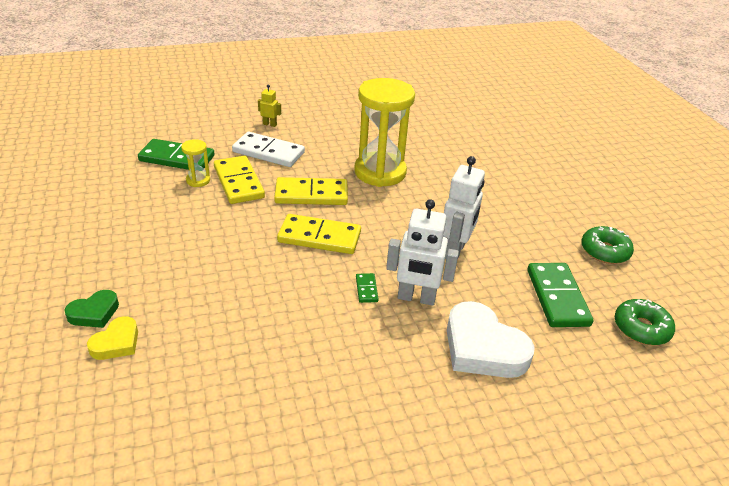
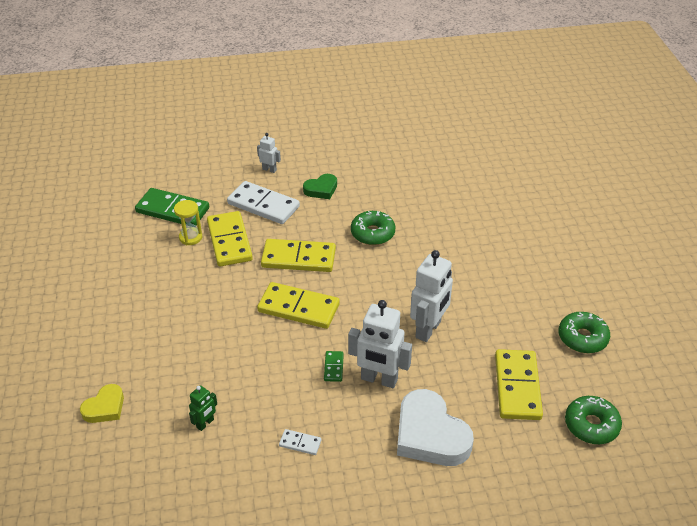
camera: 10 degrees right, 5 degrees up
green heart [65,290,119,328] -> green heart moved to [303,174,337,199]
yellow robot [258,84,281,127] -> white robot [257,133,281,173]
yellow hourglass [354,78,415,187] -> green donut [351,211,395,245]
green domino [527,263,593,327] -> yellow domino [495,349,543,420]
none -> green robot [189,386,217,431]
none -> white domino [279,429,321,455]

